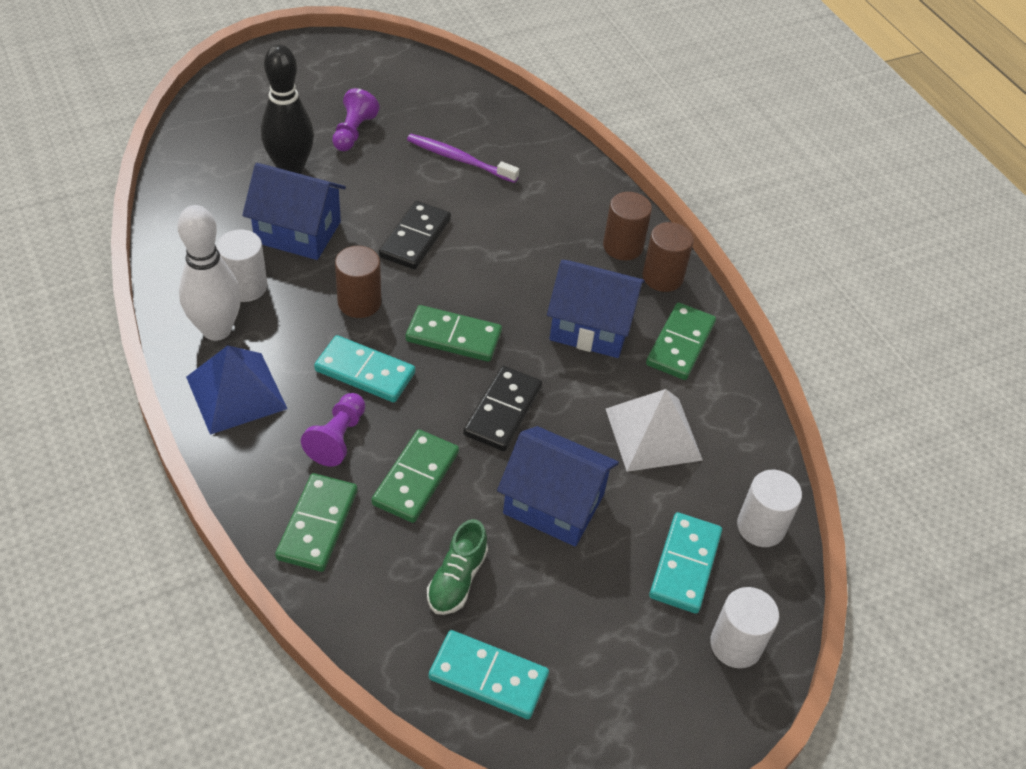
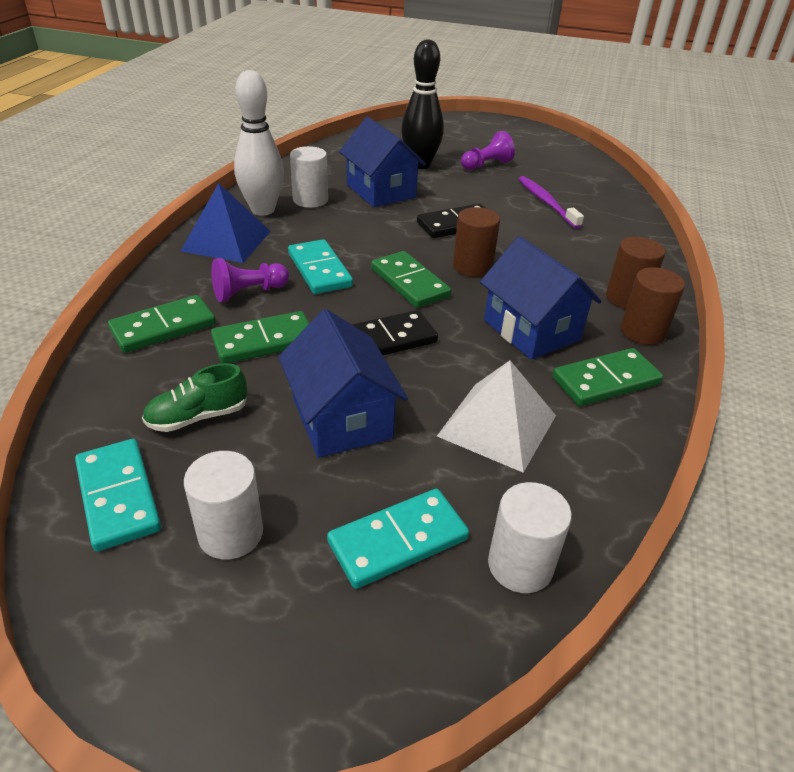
camera: 45 degrees right, 10 degrees down
brown cylinder [335,246,381,318] -> brown cylinder moved to [453,207,500,277]
white cylinder [710,587,779,668] -> white cylinder moved to [184,451,263,560]

